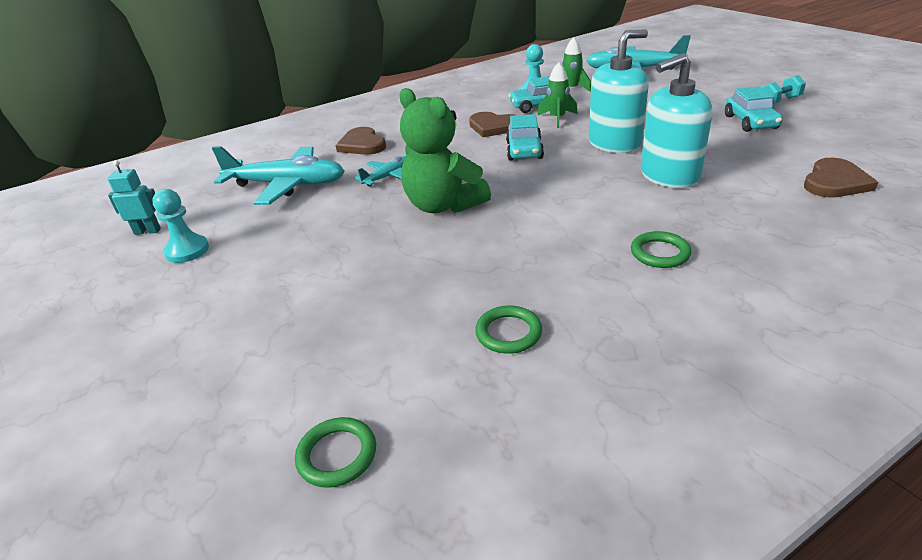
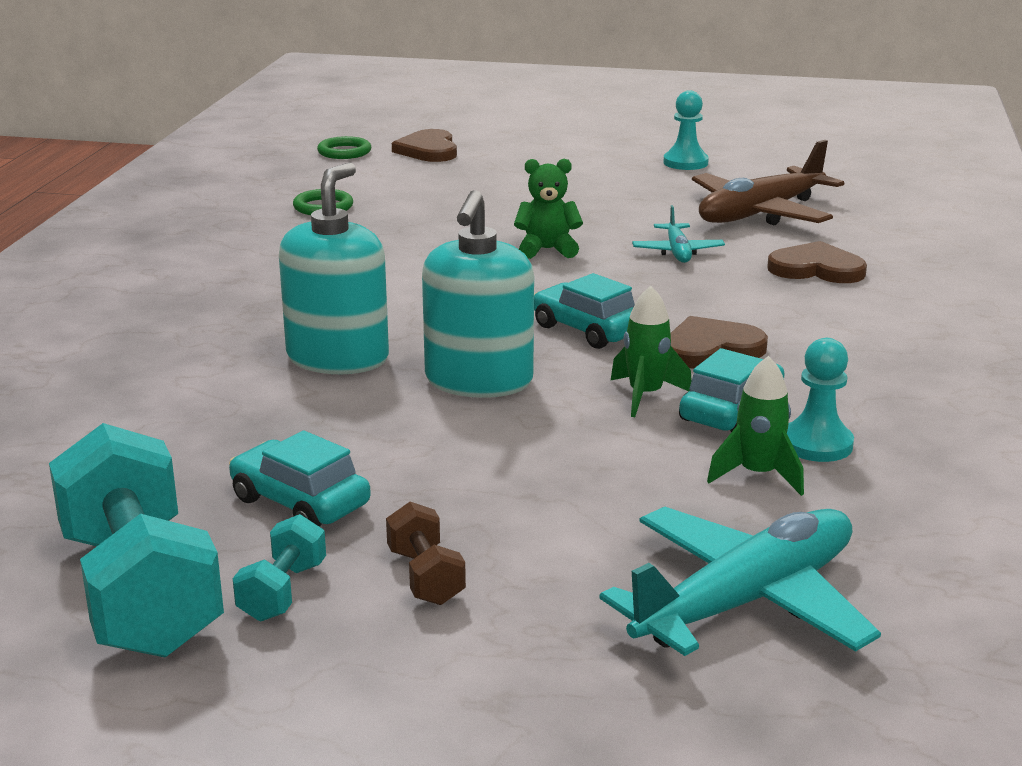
camera: 130 degrees right, 10 degrees down
turquoise robot [108,160,161,235] -> none
turquoise plane [212,146,345,205] -> brown plane [692,140,845,225]
green teddy bear [399,88,491,213] -> green teddy bear [514,159,583,259], size x0.58
green ring [631,231,692,268] -> none
brown heart [804,158,878,198] -> brown heart moved to [392,129,457,162]
none -> turquoise dumbbell [49,423,224,658]
none -> brown dumbbell [386,502,466,605]

